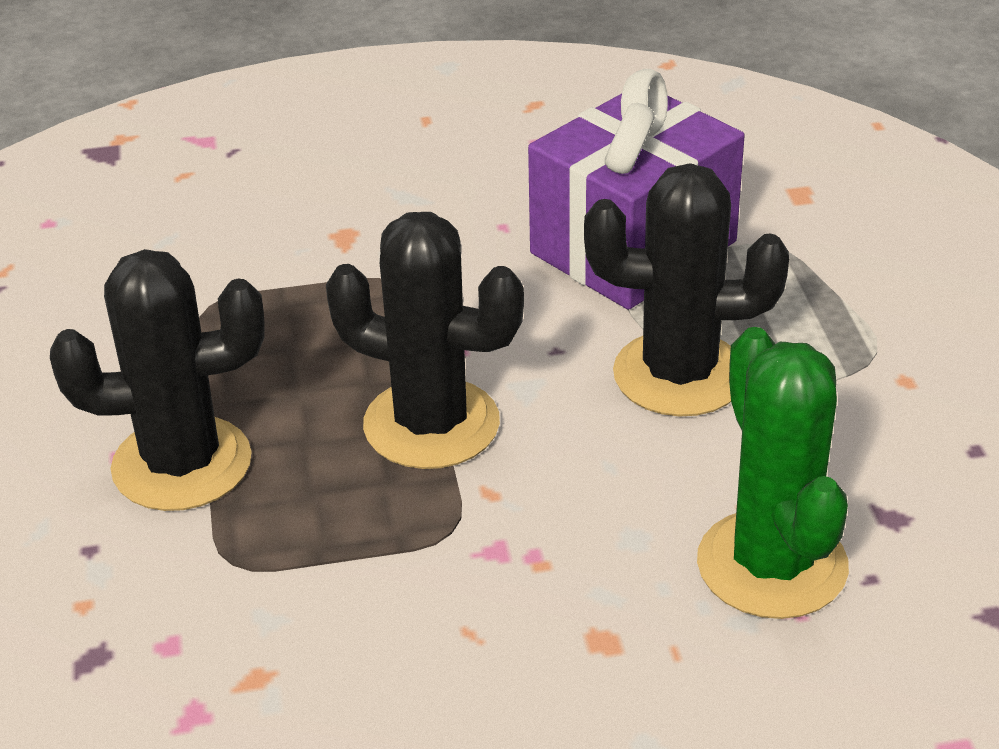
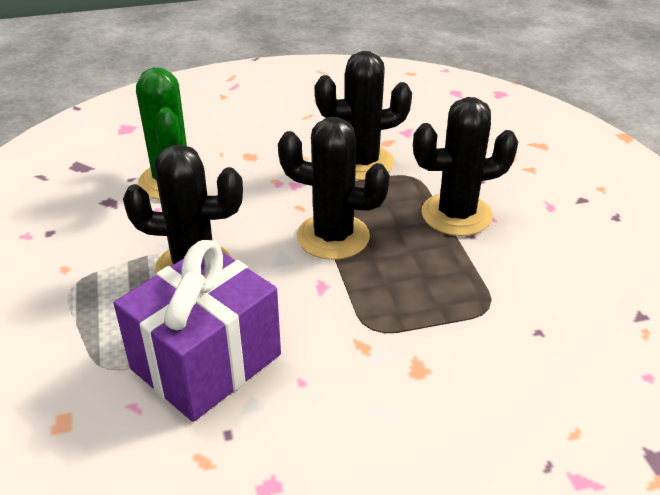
camera: 175 degrees right, 0 degrees up
none -> black cactus [315,51,412,180]

